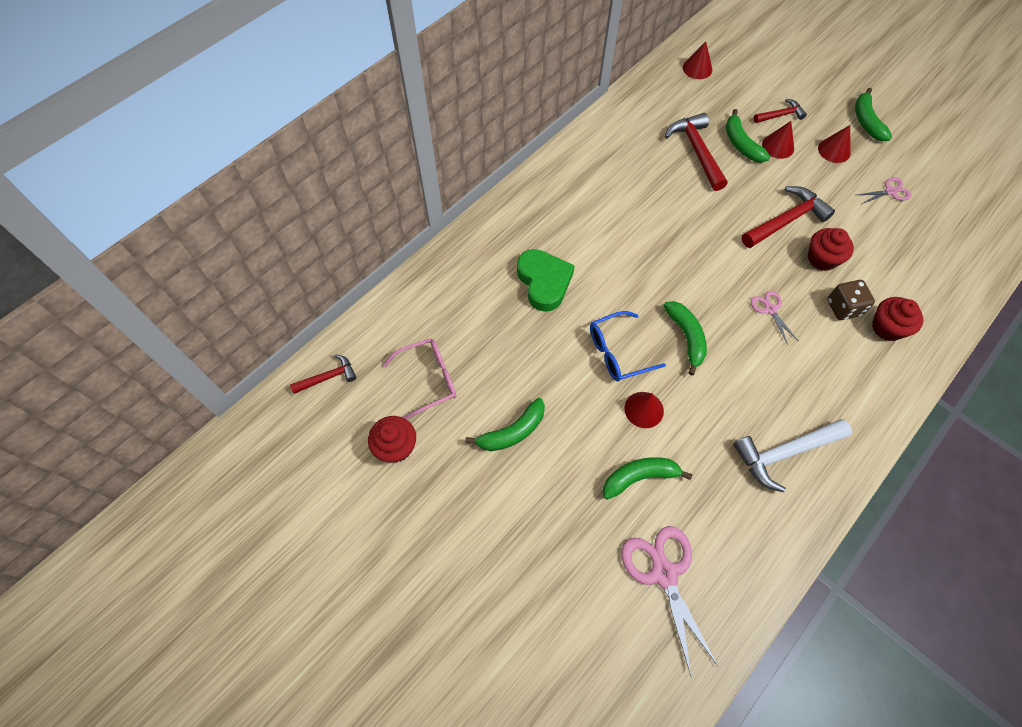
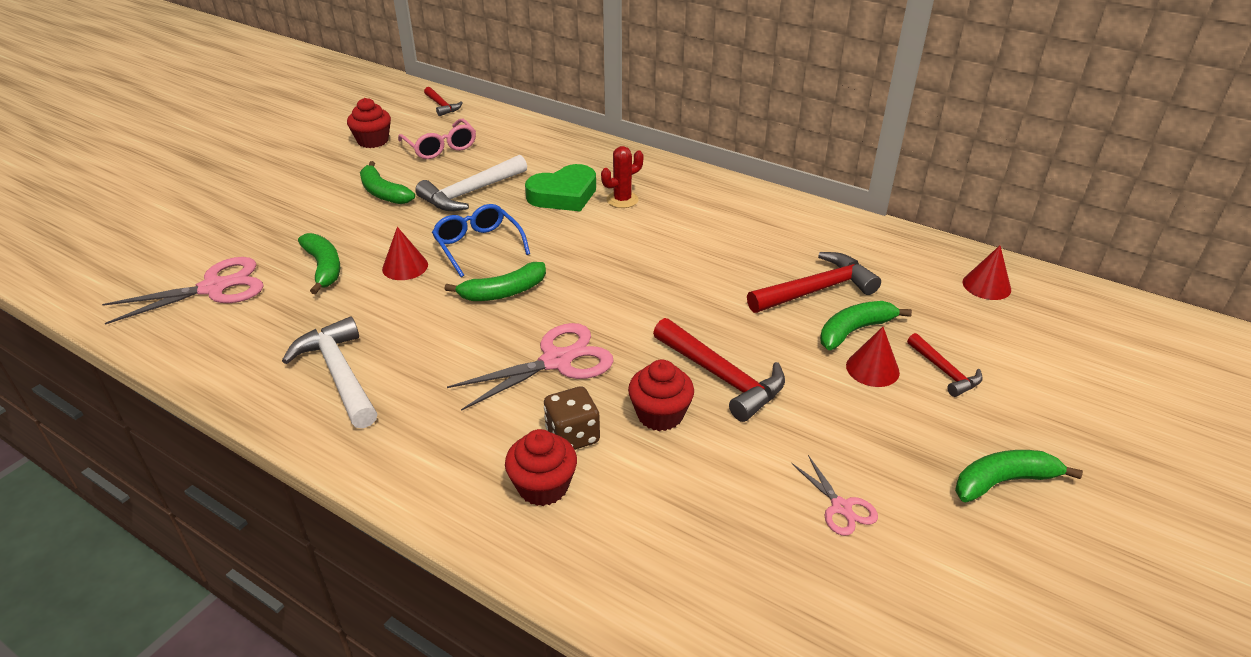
camera: 80 degrees right, 25 degrees down
pink scissors [750,291,798,345] -> pink scissors [447,323,614,411], size x1.88
red cone [818,125,851,163] -> none
none -> white hammer [415,155,527,211]
none -> red cactus [601,146,644,208]

